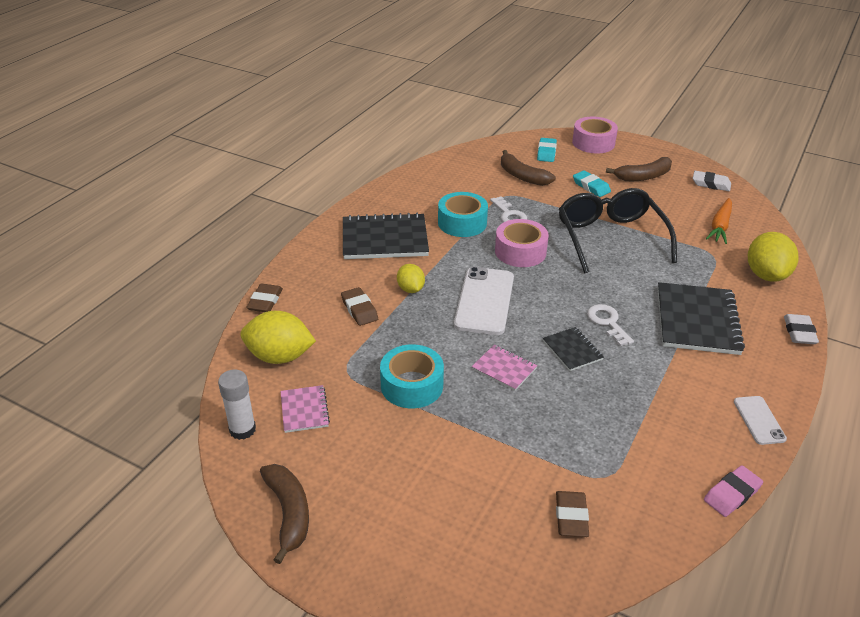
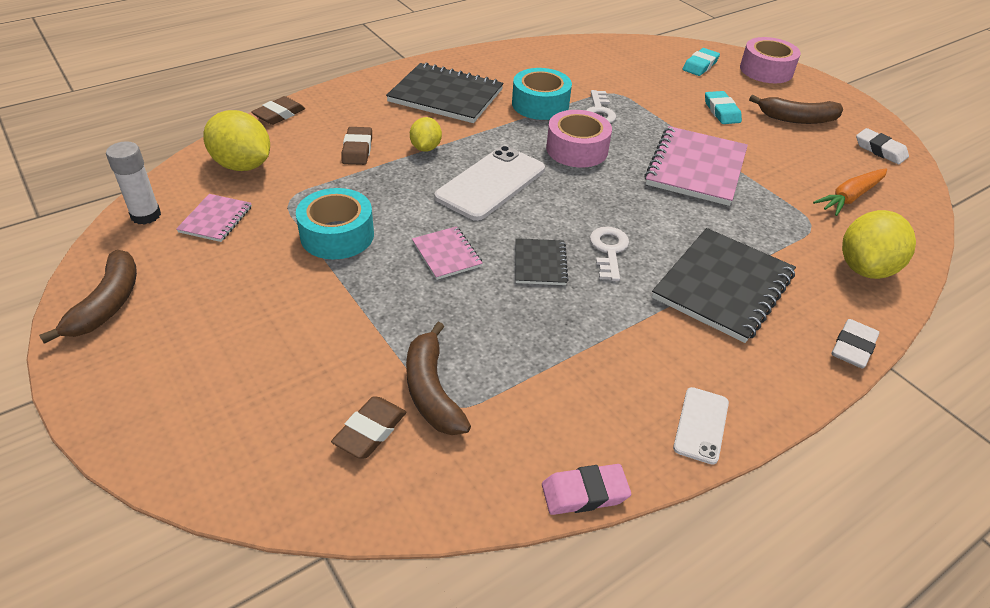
camera: 25 degrees right, 5 degrees up
brown banana [501,150,556,186] -> brown banana moved to [406,322,471,435]
black glasses [559,188,677,273] -> pink notebook [644,126,748,206]

